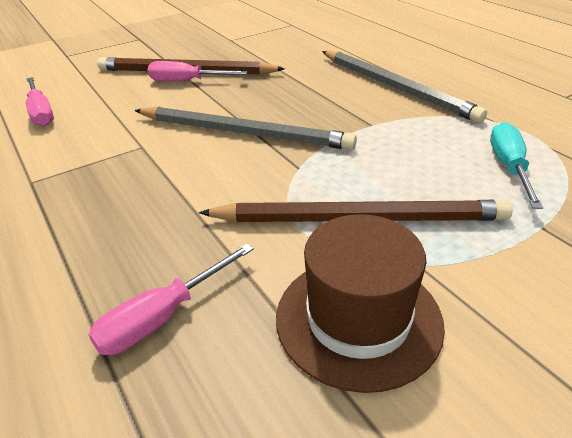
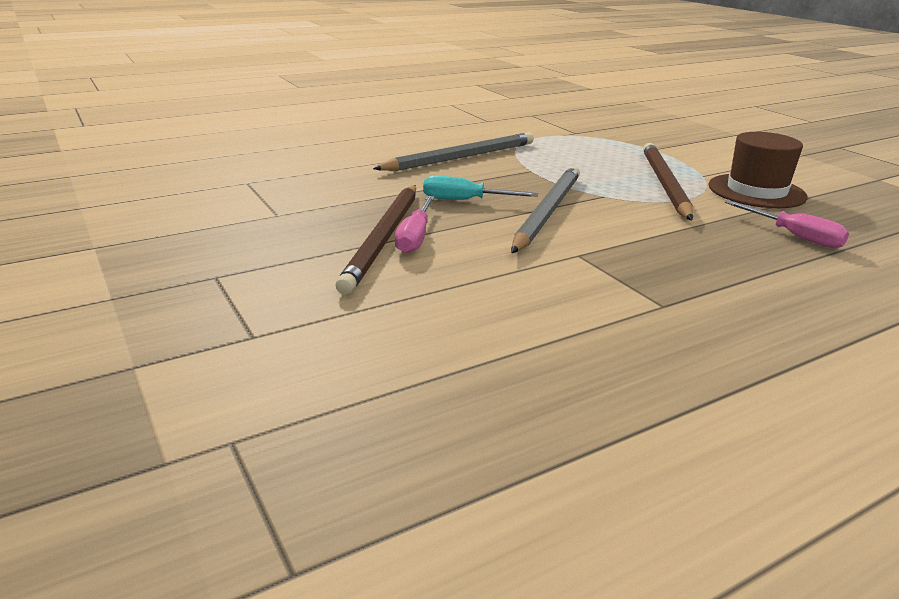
camera: 90 degrees left, 10 degrees down
pink screwdriver [26,77,54,126] -> none
turquoise screwdriver [490,122,543,209] -> turquoise screwdriver moved to [423,176,538,200]

